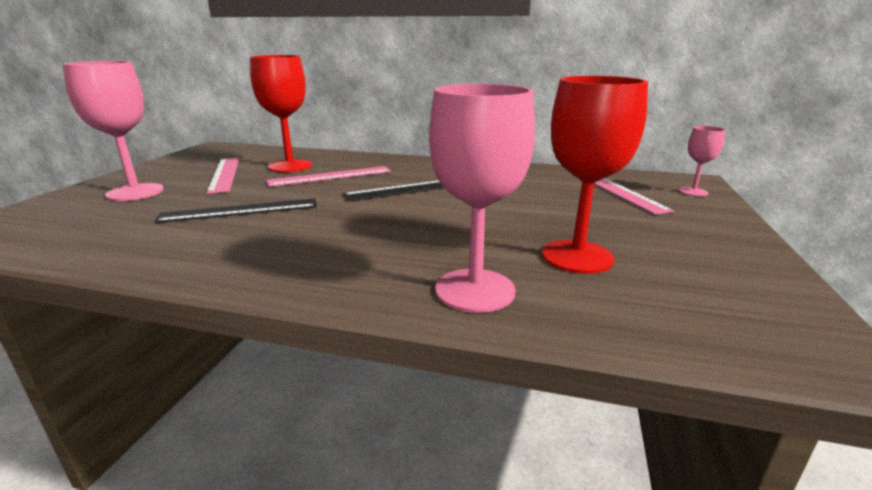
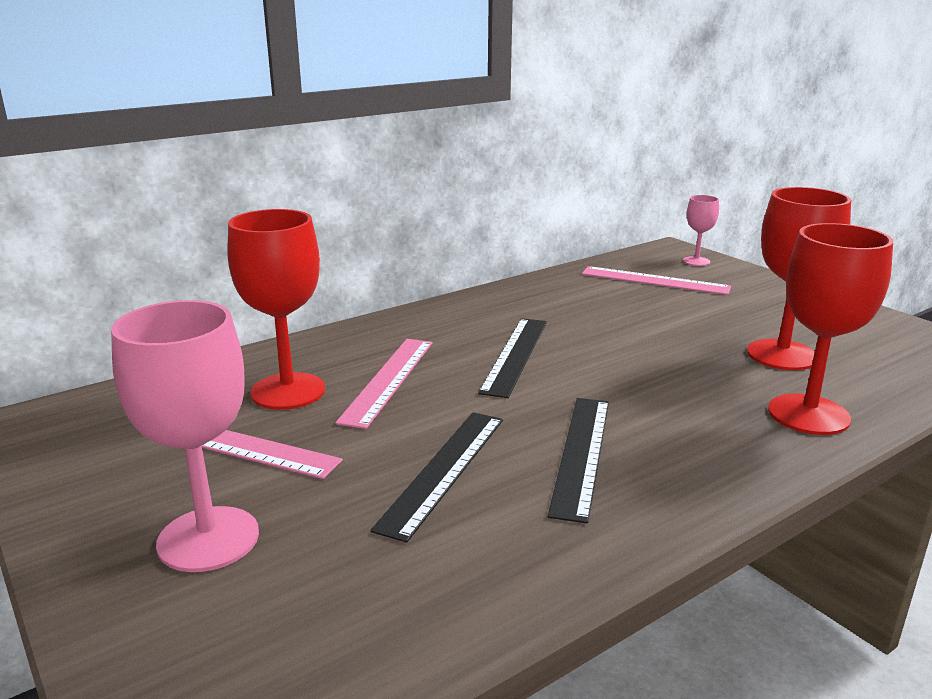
camera: 50 degrees left, 0 degrees up
pink goblet [429,84,535,313] -> red goblet [768,223,893,435]
none -> black ruler [548,398,609,523]

